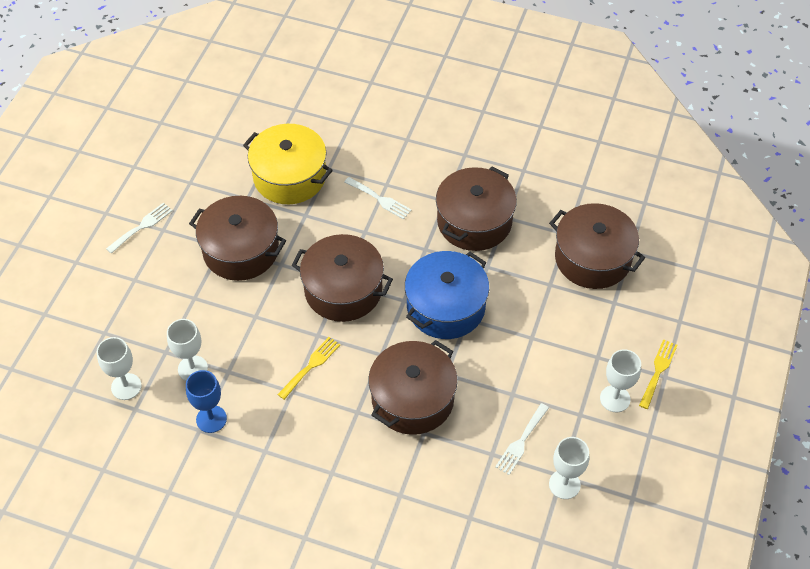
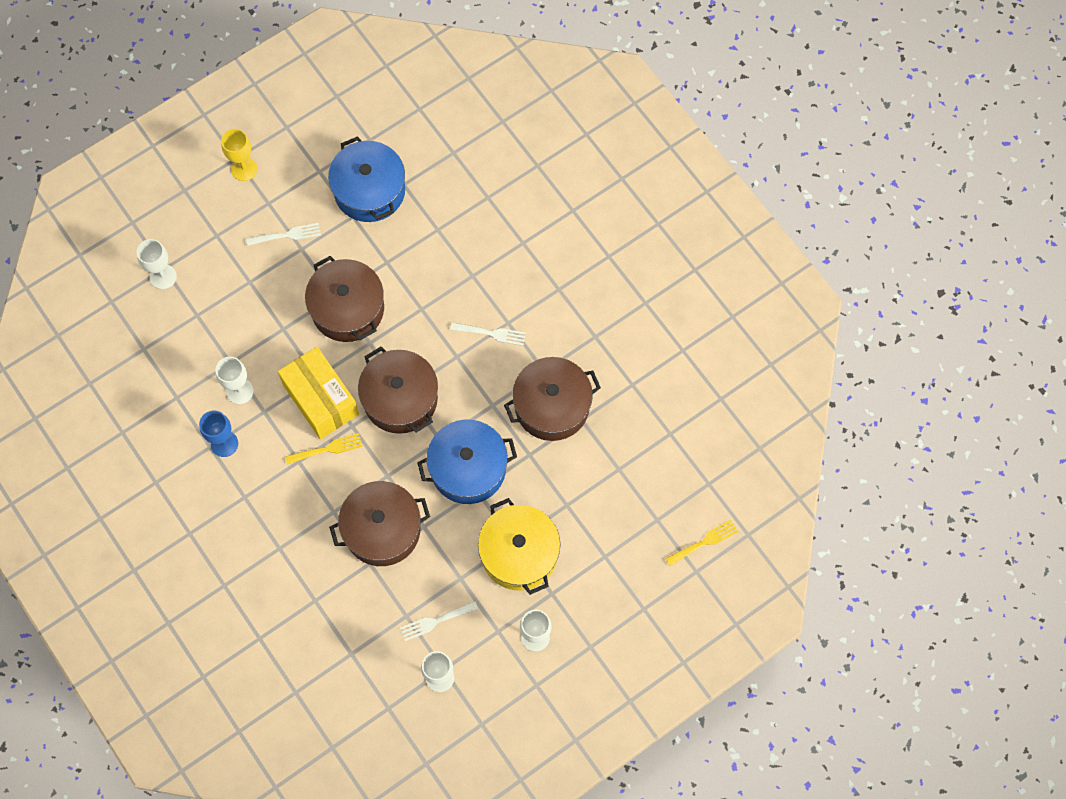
camera: 35 degrees right, 15 degrees up
white goblet [97,337,142,400] -> white goblet moved to [137,239,177,289]
yellow pot [243,124,333,204] -> yellow pot moved to [478,498,560,595]
white fork [344,177,412,220] -> white fork turned 60 degrees counterclockwise [450,322,526,346]
brown pot [549,203,645,289] -> none
yellow fork [639,339,677,409] -> yellow fork moved to [666,519,738,566]
none -> yellow goblet [221,129,257,181]
none -> yellow box [278,347,359,439]
none -> blue pot [328,136,405,222]

